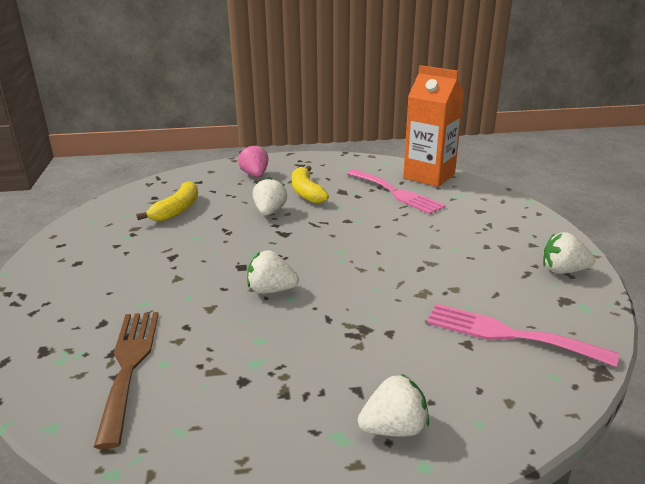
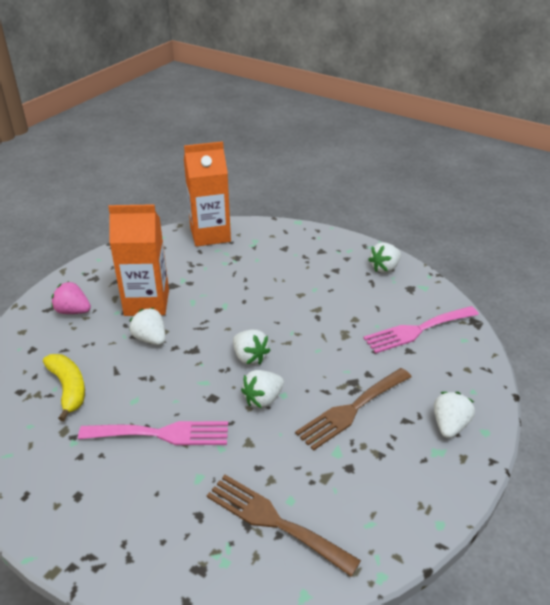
camera: 50 degrees left, 10 degrees up
yellow banana [292,166,329,204] -> orange carton [108,204,169,316]
pink fork [347,169,446,214] -> pink fork moved to [78,421,228,445]
none -> white strawberry [233,330,271,365]
none -> brown fork [295,368,411,451]

